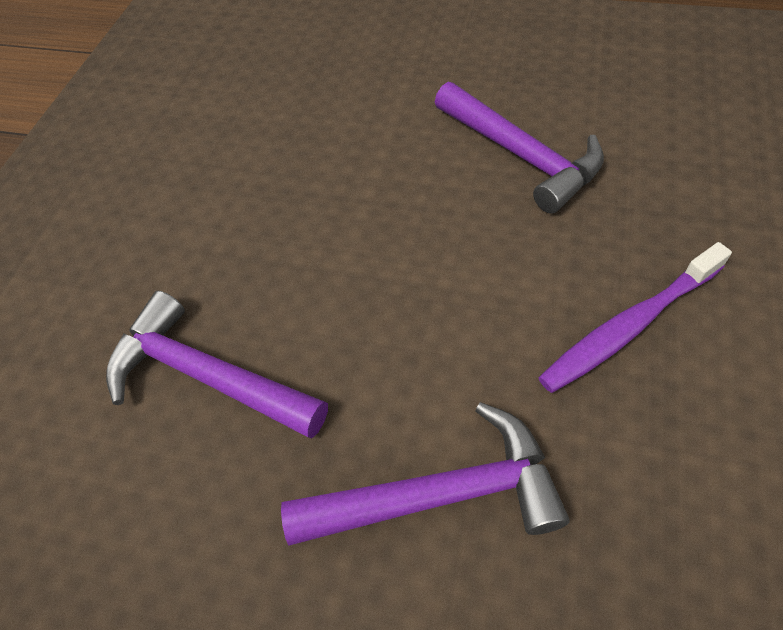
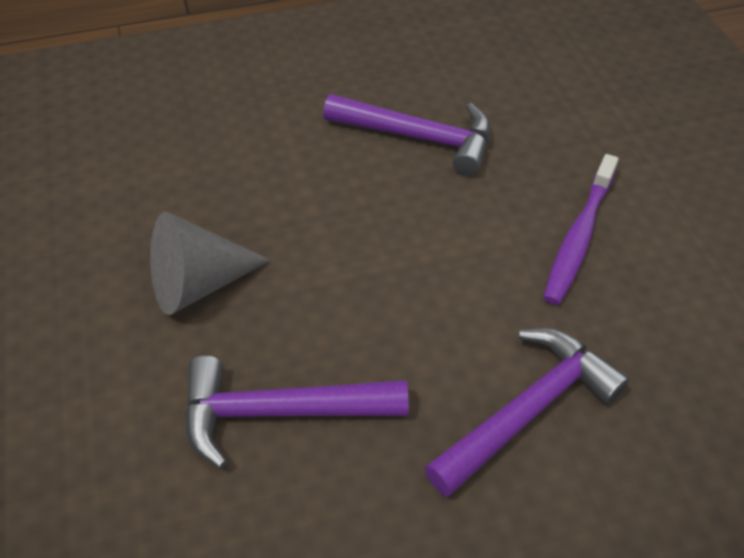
camera: 35 degrees left, 5 degrees down
none -> grey cone [150,212,271,315]

